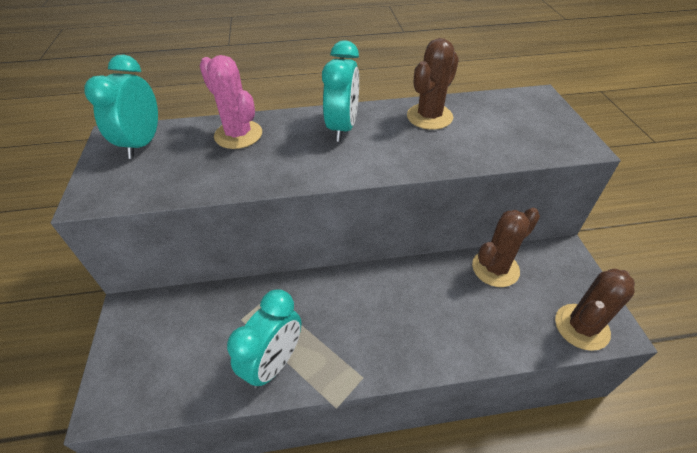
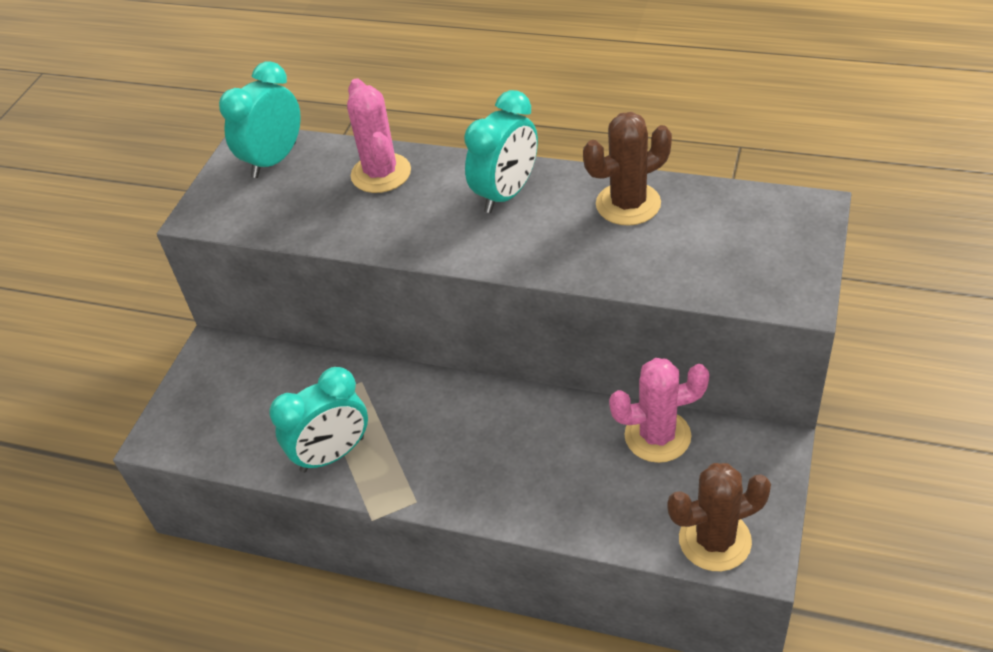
camera: 30 degrees right, 0 degrees up
brown cactus [472,208,540,287] -> pink cactus [609,358,710,463]

